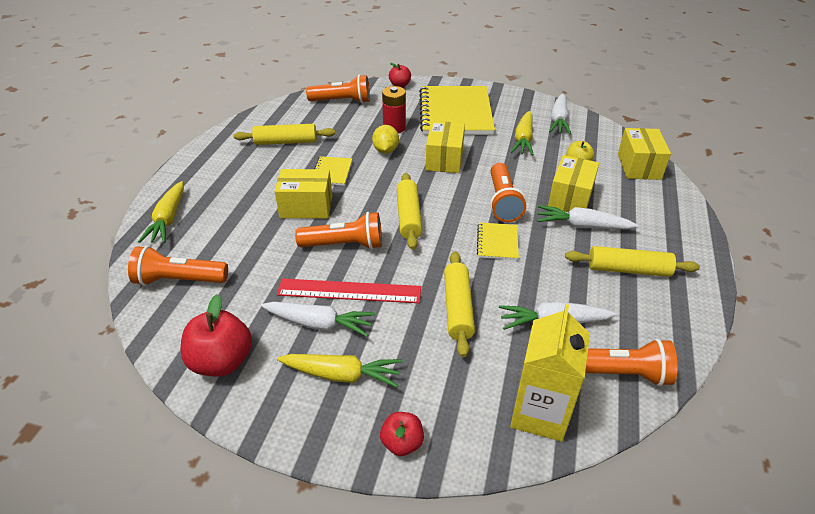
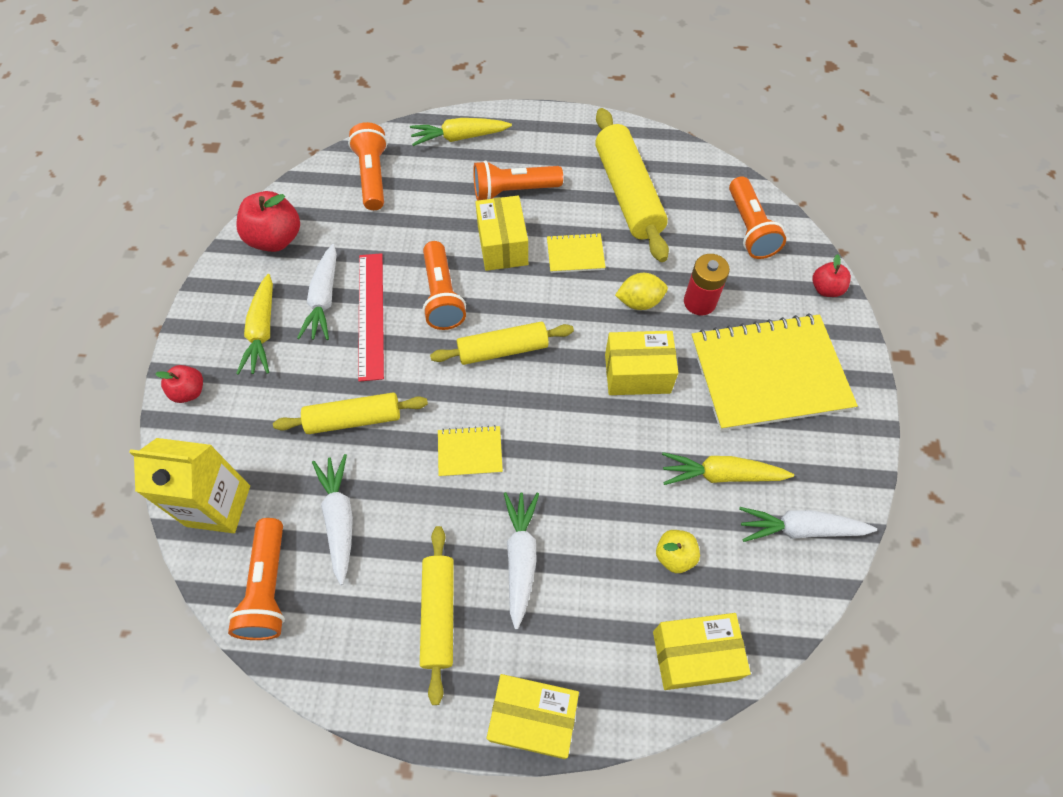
camera: 80 degrees right, 20 degrees up
yellow rolling pin [234,124,335,145] -> yellow rolling pin [595,108,669,262], size x1.55
orange flashlight [490,163,526,222] -> orange flashlight moved to [473,160,563,200]
yellow box [548,155,599,212] -> yellow box moved to [487,674,579,759]

